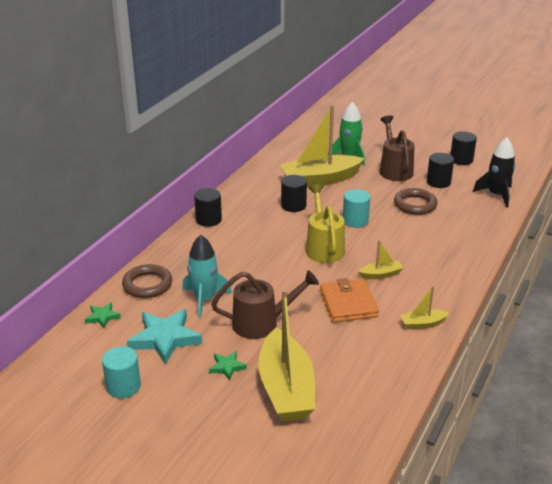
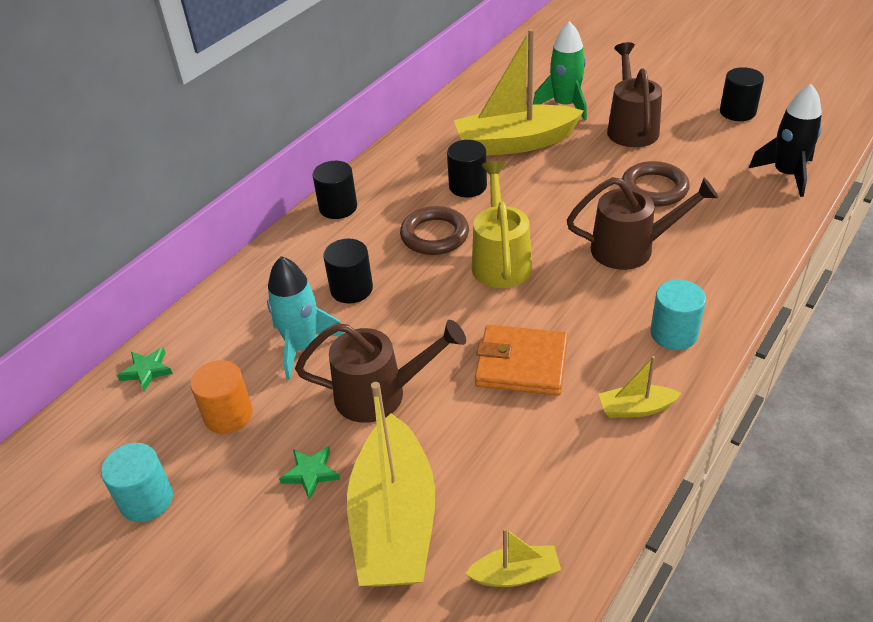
camera: 10 degrees right, 10 degrees up
brown ring [122,264,172,298] -> brown ring moved to [400,206,469,255]
turquoise star [127,309,202,365] -> orange cylinder [190,360,253,434]
orange wallet [320,278,379,322] -> orange wallet turned 75 degrees counterclockwise [475,325,568,396]
turquoise cylinder [343,189,370,228] -> turquoise cylinder moved to [650,280,706,350]
yellow boat [358,240,403,279] -> yellow boat moved to [465,528,561,587]
black cylinder [427,153,454,188] -> black cylinder moved to [323,239,373,304]
none -> brown watering can [567,177,718,270]

